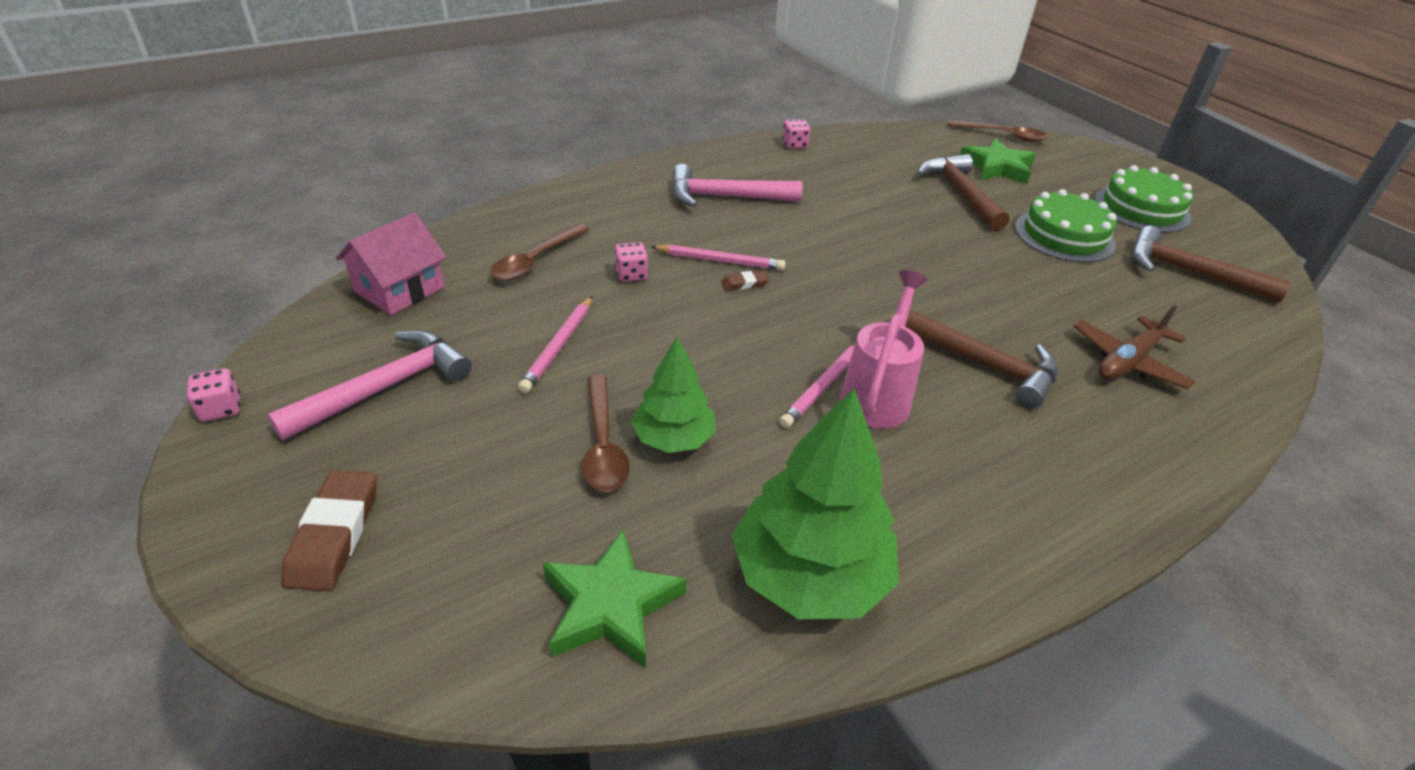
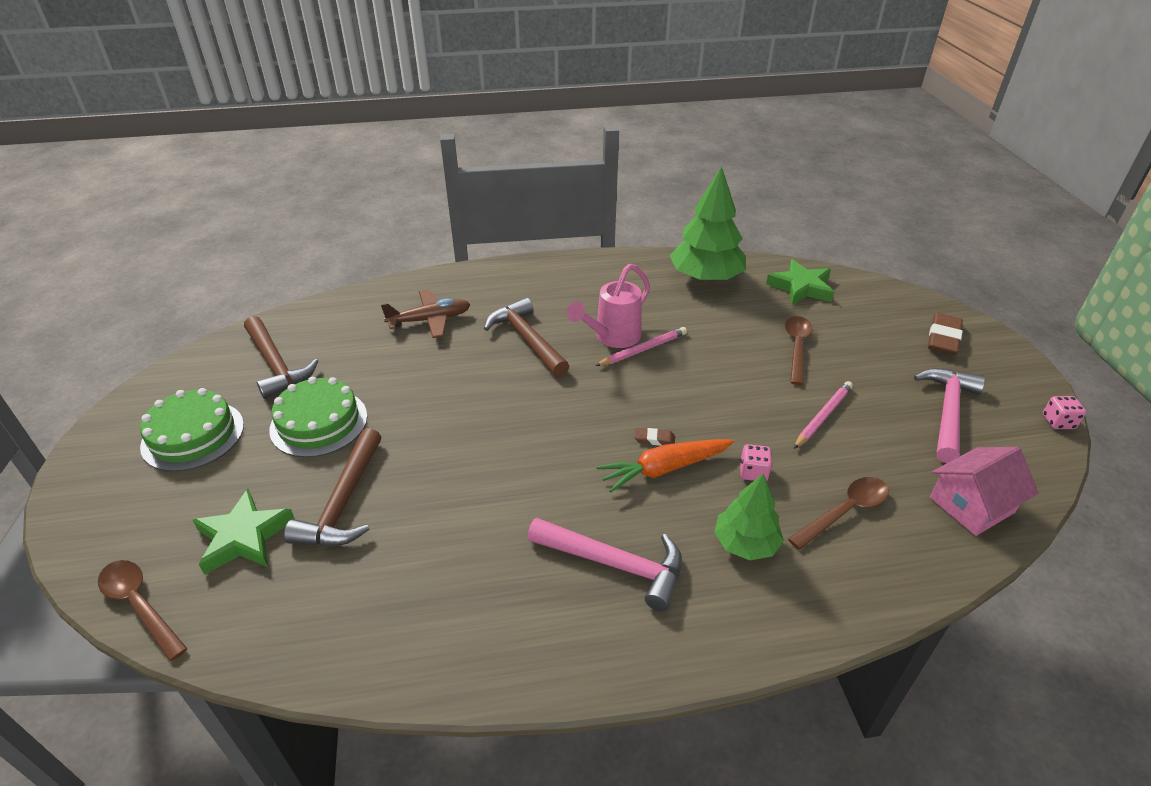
camera: 155 degrees left, 0 degrees up
pink hammer [267,330,472,441] -> pink hammer turned 135 degrees clockwise [914,368,985,463]
green tree [631,337,716,453] -> green tree moved to [714,473,784,560]
pink pencil [651,244,786,270] -> orange carrot [596,439,734,493]
pink dice [782,119,810,149] -> none

